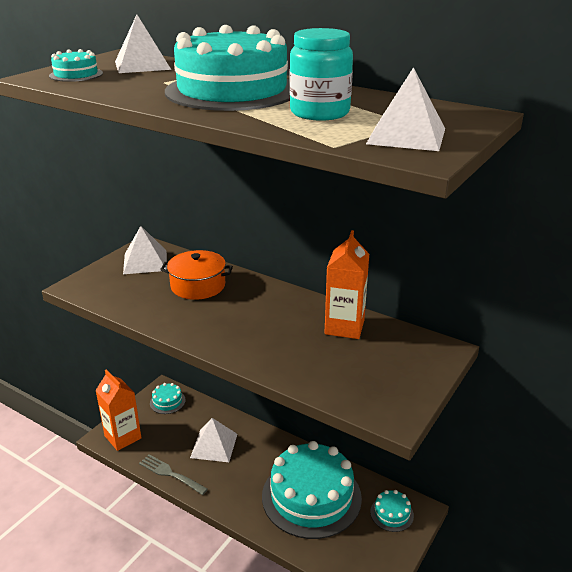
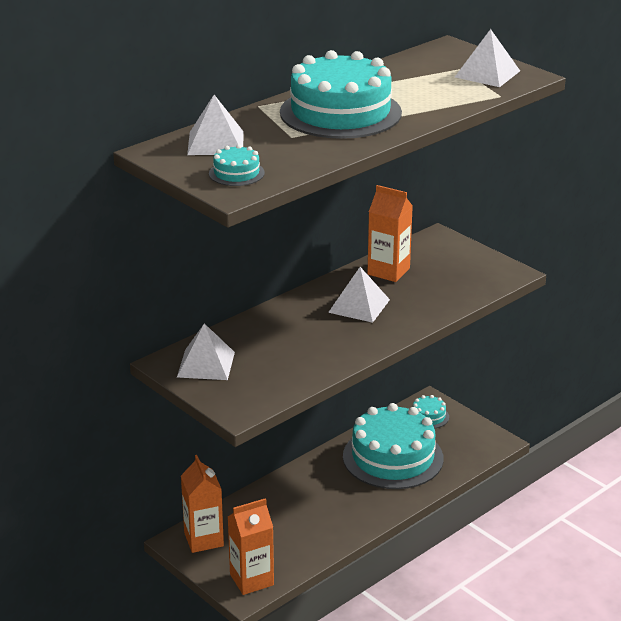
camera: 75 degrees left, 0 degrees up
grey fork [139,454,208,495] -> none
turquoise cake [150,383,186,414] -> orange carton [181,455,224,553]
orange pot [160,250,233,300] -> none
white pyramid [190,418,237,462] -> white pyramid moved to [328,267,390,323]
turquoise jar [290,28,353,121] -> none

